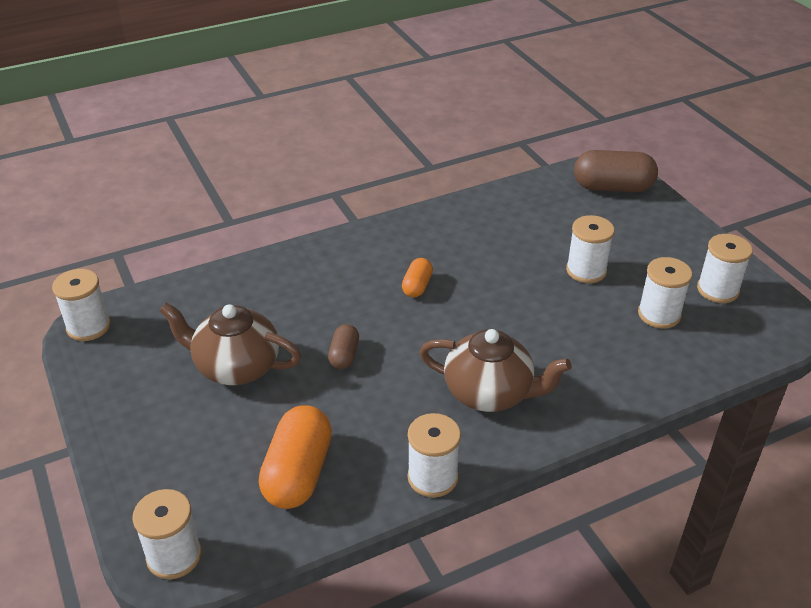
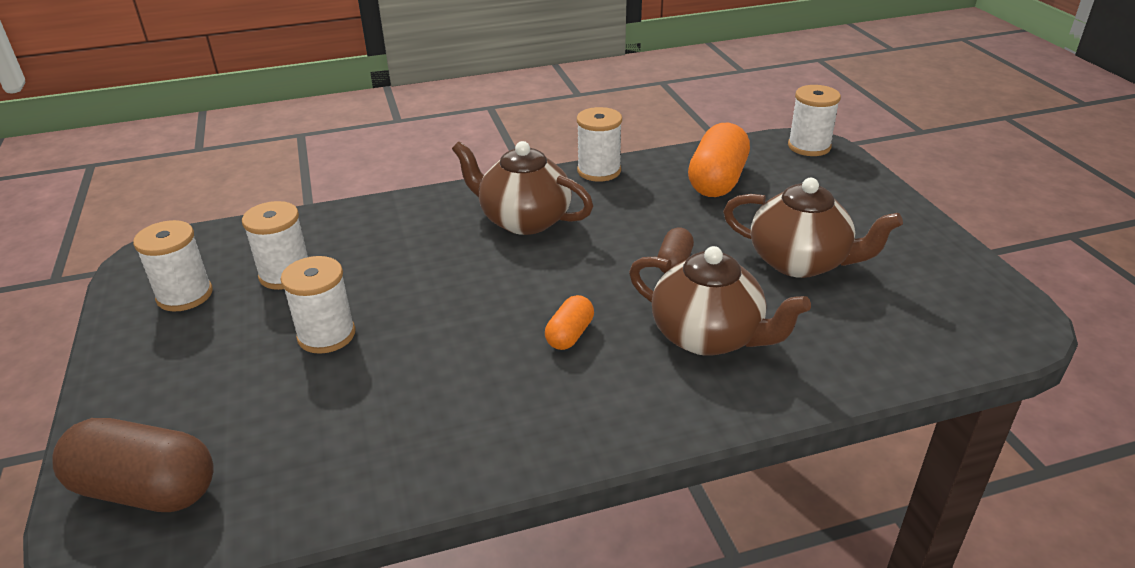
camera: 170 degrees left, 5 degrees down
white spool [52,269,111,341] -> none
none -> brown teapot [629,246,811,356]

